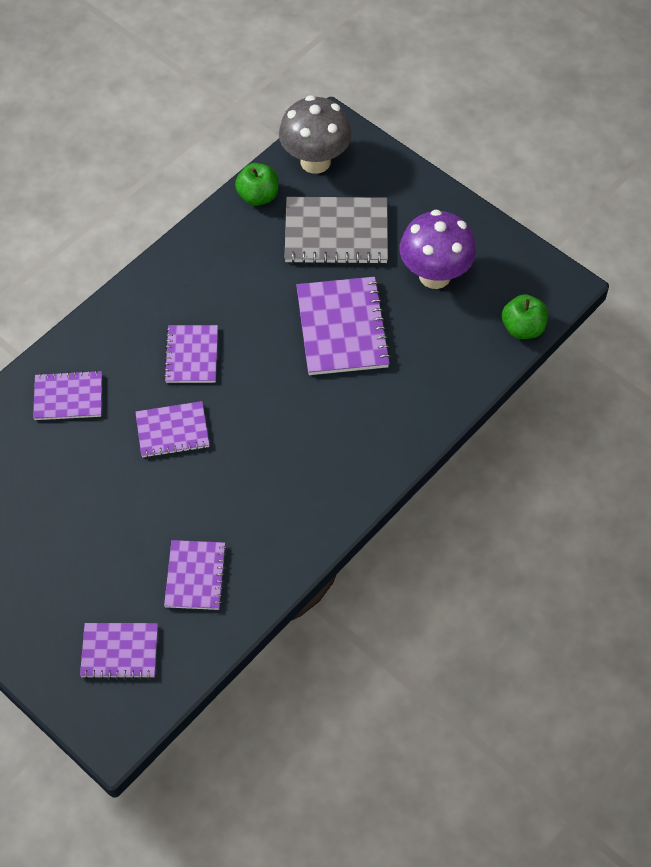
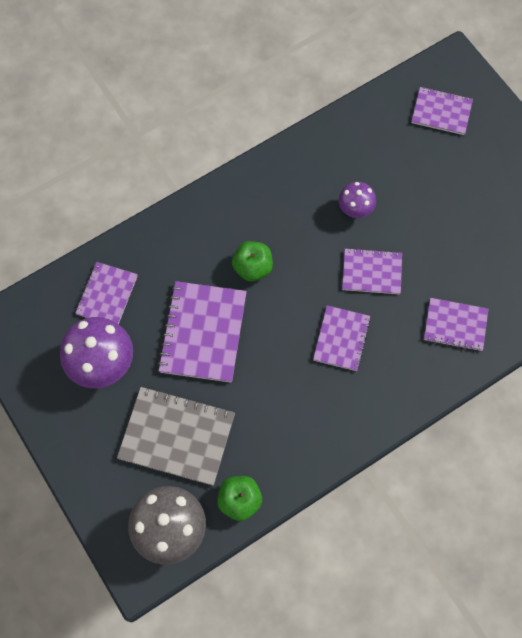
camera: 165 degrees left, 10 degrees up
purple notebook [164,540,227,610] -> purple notebook moved to [75,262,138,324]
green apple [502,294,548,339] -> green apple moved to [232,241,273,281]
none -> purple mushroom [338,182,376,218]

